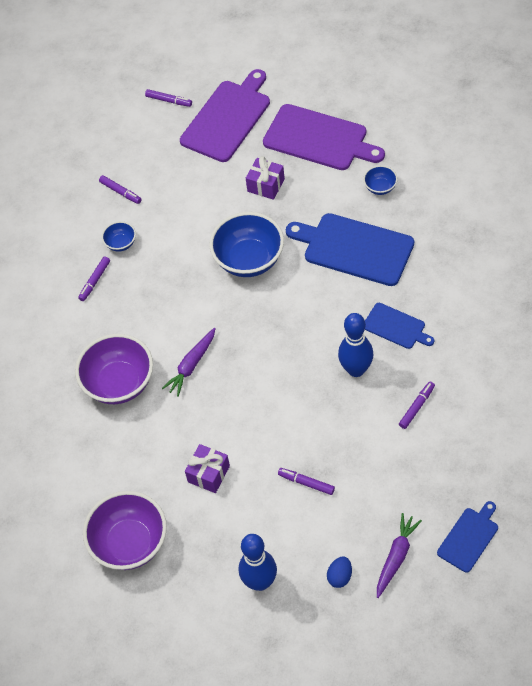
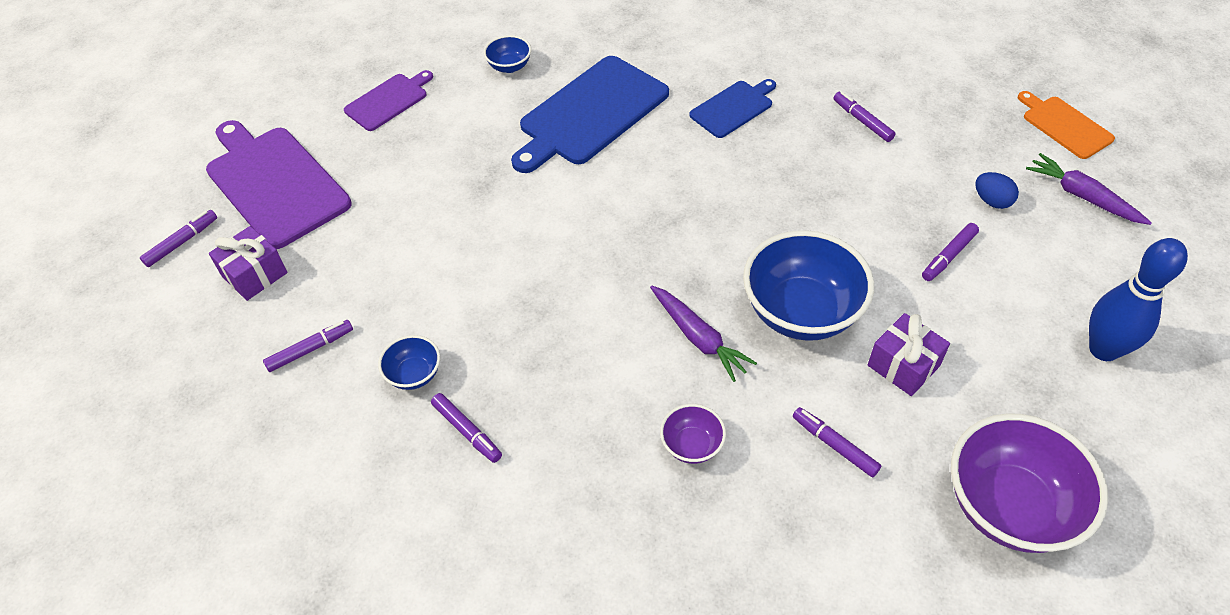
camera: 75 degrees left, 5 degrees down
purple bowl [75,334,153,404] -> purple bowl [660,404,726,464], size x0.47
blue bowl [209,212,284,277] -> blue bowl moved to [743,230,874,341]
purple gift [246,156,285,200] -> purple gift moved to [209,226,287,301]
purple cutting board [263,104,385,170] -> purple cutting board [344,70,433,131], size x0.54
blue egg [327,556,352,588] -> blue egg moved to [975,172,1019,209]
blue bowling pin [338,313,374,377] -> none
blue cutting board [437,501,498,573] -> orange cutting board [1018,91,1115,159]
none -> purple marker [793,407,881,477]

